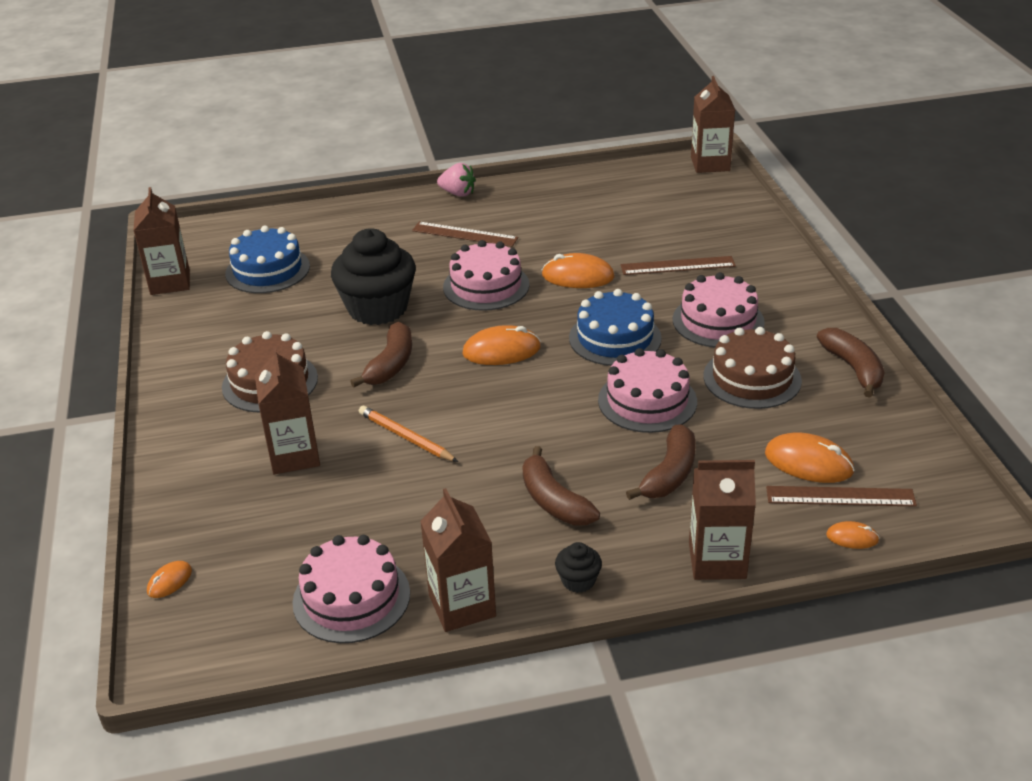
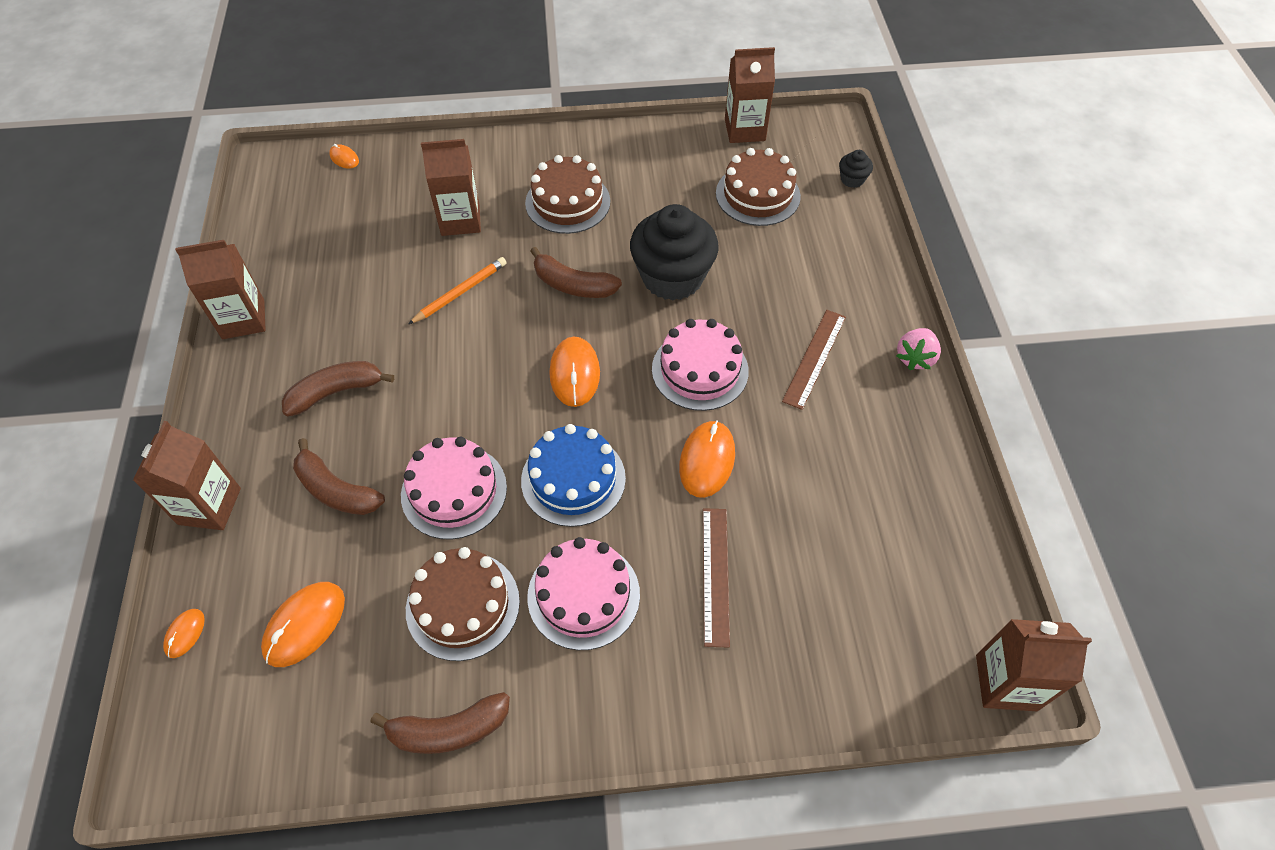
camera: 95 degrees right, 20 degrees up
blue cake [225,226,310,293] -> brown cake [716,148,801,226]
pink cake [292,535,410,643] -> none
black cupcake [555,542,602,593] -> black cupcake moved to [839,150,873,188]
brown ruler [766,486,917,507] -> none

